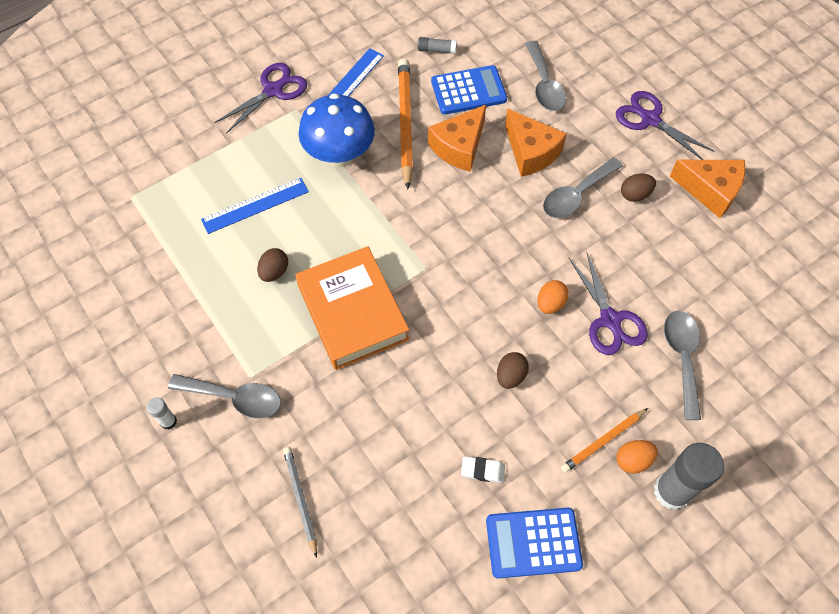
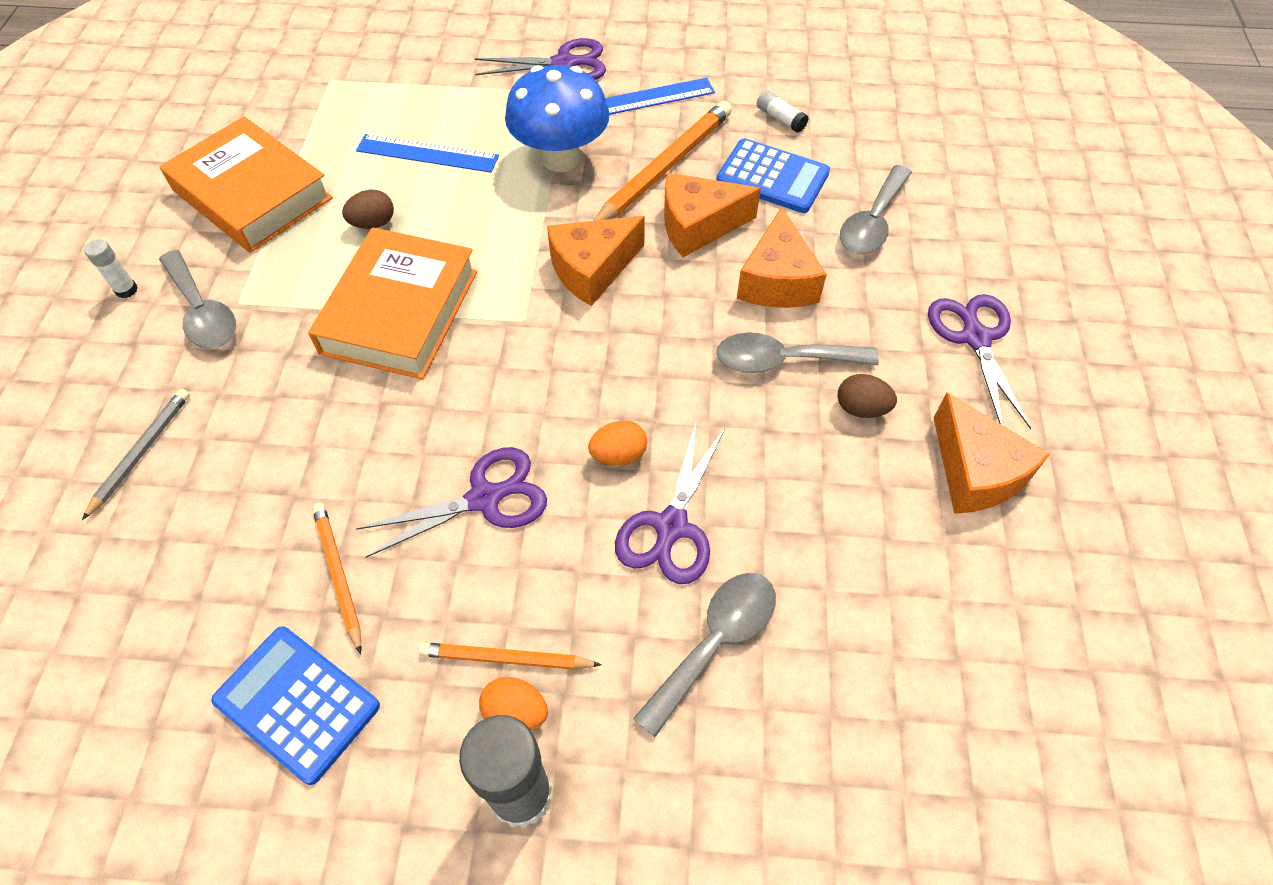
camera: 40 degrees right, 5 degrees down
grey glue stick [418,37,457,54] -> white glue stick [757,90,808,133]
white eraser [461,456,505,483] -> orange pencil [312,503,361,654]
brown egg [497,352,529,389] -> purple scissors [356,447,547,558]
none -> orange book [160,116,333,253]
none -> orange cheese [547,216,645,306]

